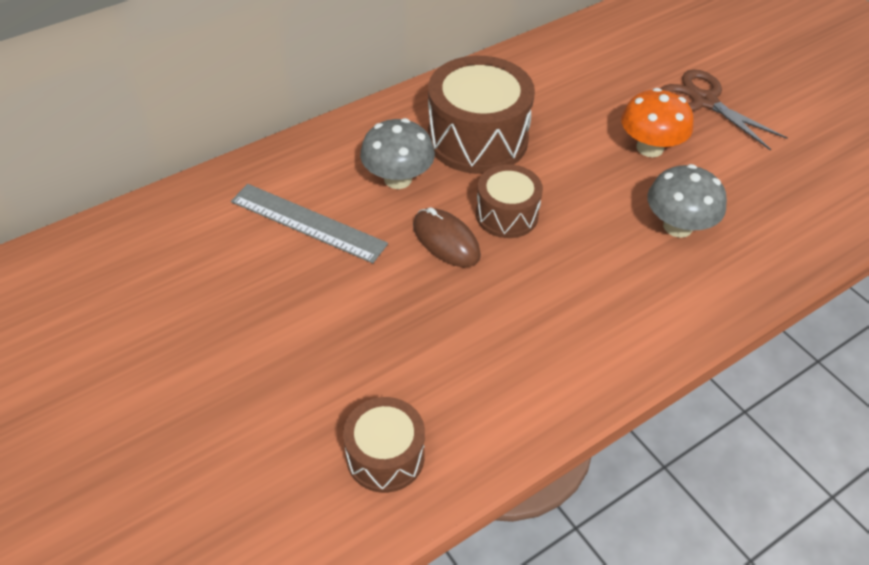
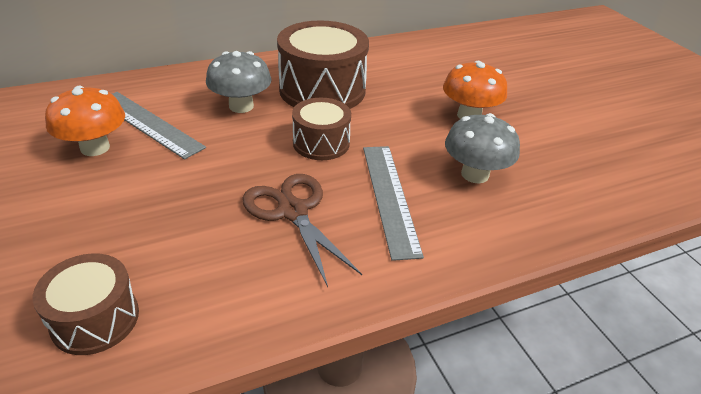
camera: 10 degrees right, 10 degrees down
brown mouse [413,207,481,267] -> none
brown scissors [661,69,788,151] -> brown scissors moved to [242,174,362,287]
none -> orange mushroom [45,86,125,156]
none -> grey ruler [363,146,424,261]

